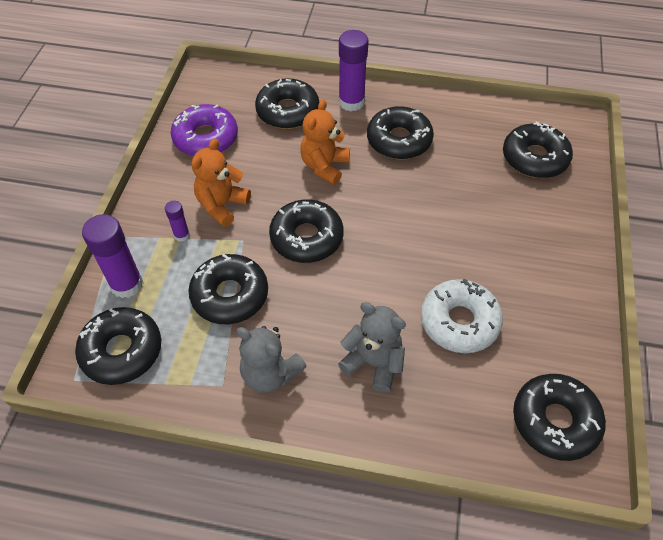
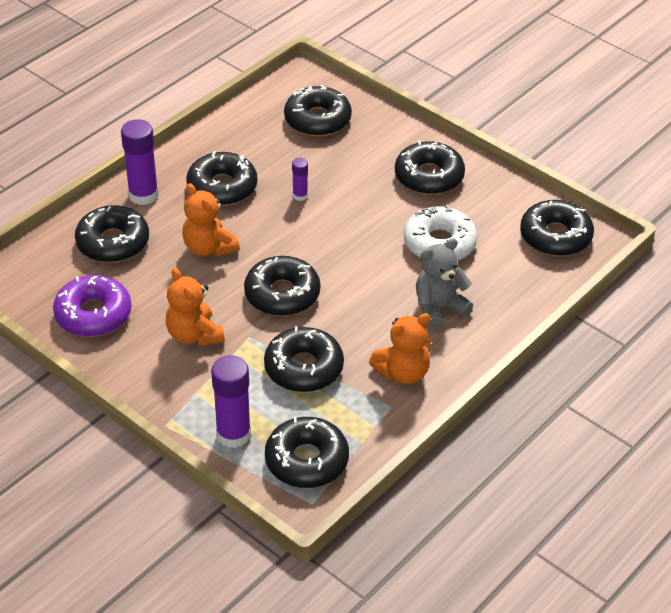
camera: 60 degrees left, 10 degrees down
purple glue stick [165,201,190,242] -> purple glue stick moved to [292,158,308,201]
grey teddy bear [236,326,307,393] -> orange teddy bear [369,313,431,384]
none -> black donut [395,141,465,195]

